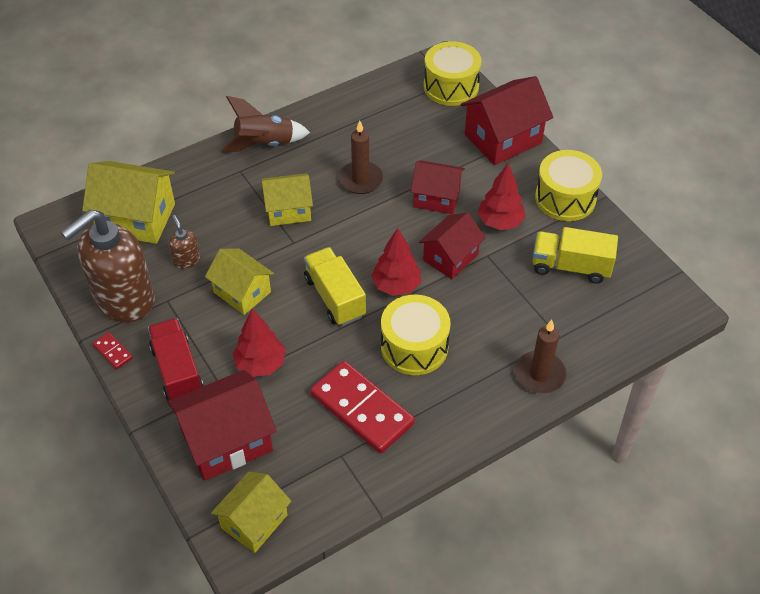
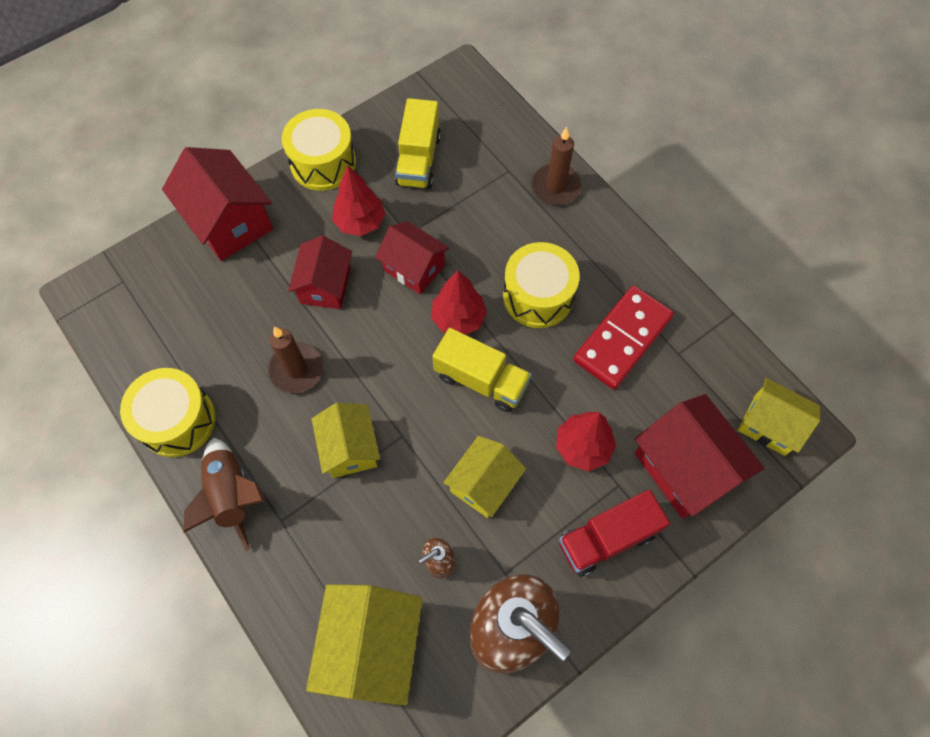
camera: 95 degrees left, 15 degrees up
red domino [92,332,133,369] -> none
yellow truck [304,247,366,326] -> yellow truck turned 120 degrees counterclockwise [432,328,532,412]
yellow drum [424,41,482,106] -> yellow drum moved to [120,368,216,457]

